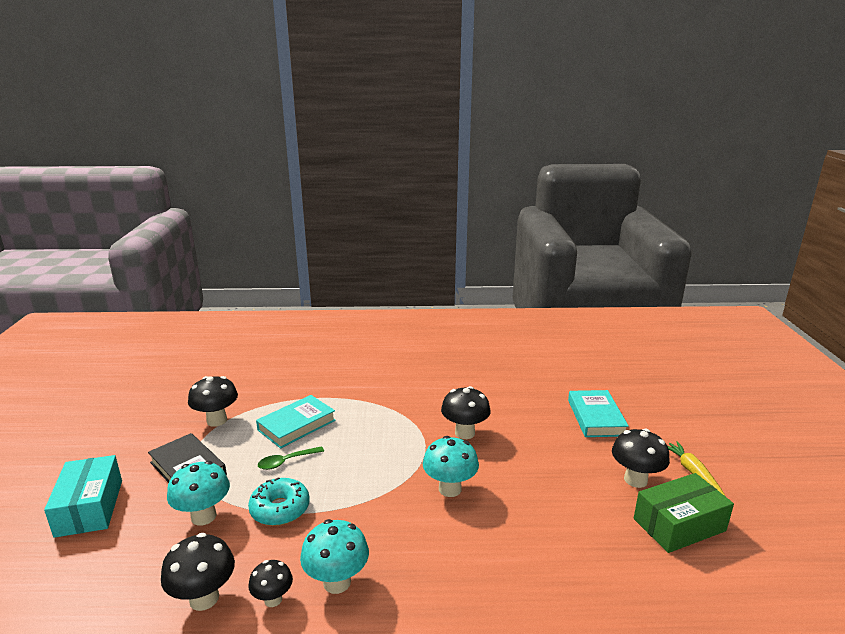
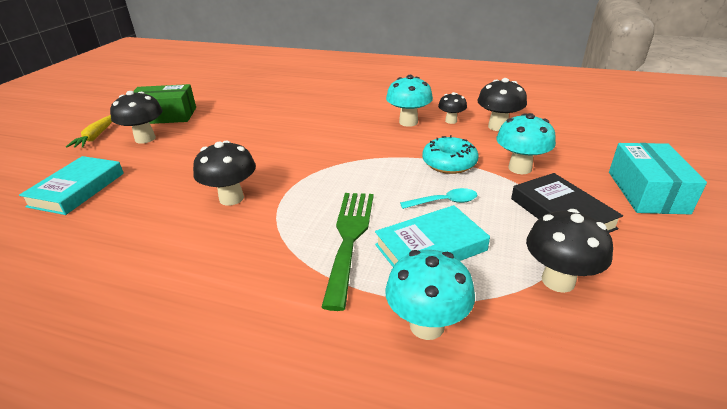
camera: 160 degrees left, 10 degrees up
green spoon [258,446,324,470] -> turquoise spoon [400,188,477,209]
turquoise mushroom [423,436,479,497] -> turquoise mushroom moved to [385,250,475,340]
none -> green fork [321,193,374,311]

